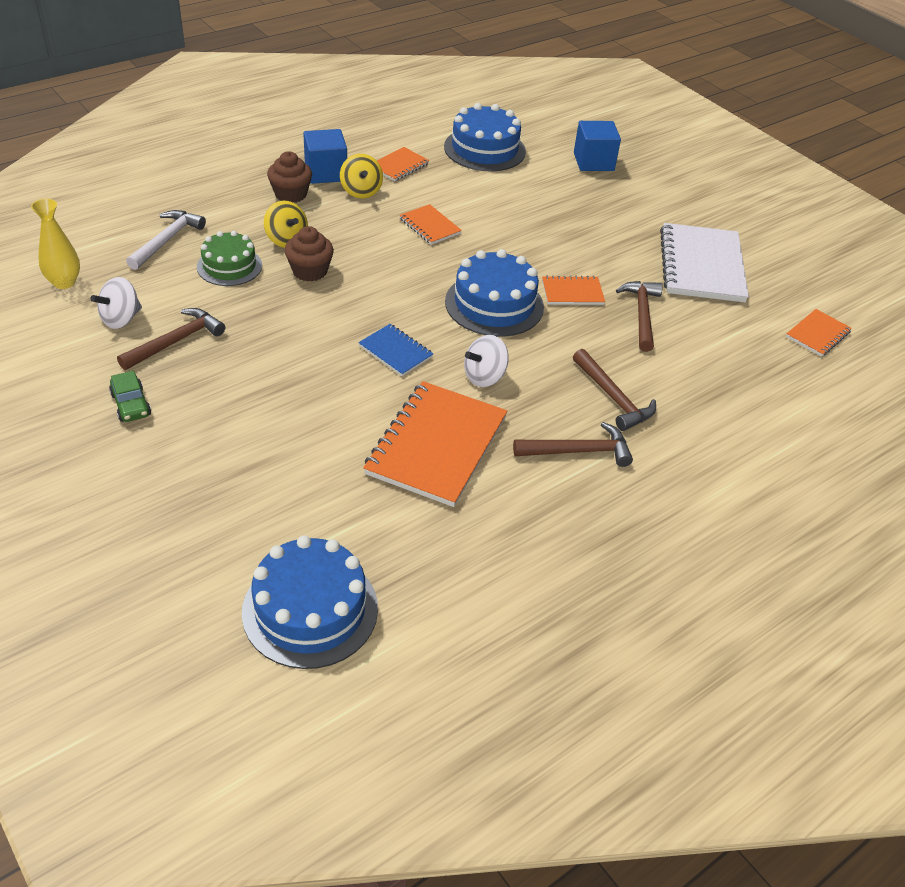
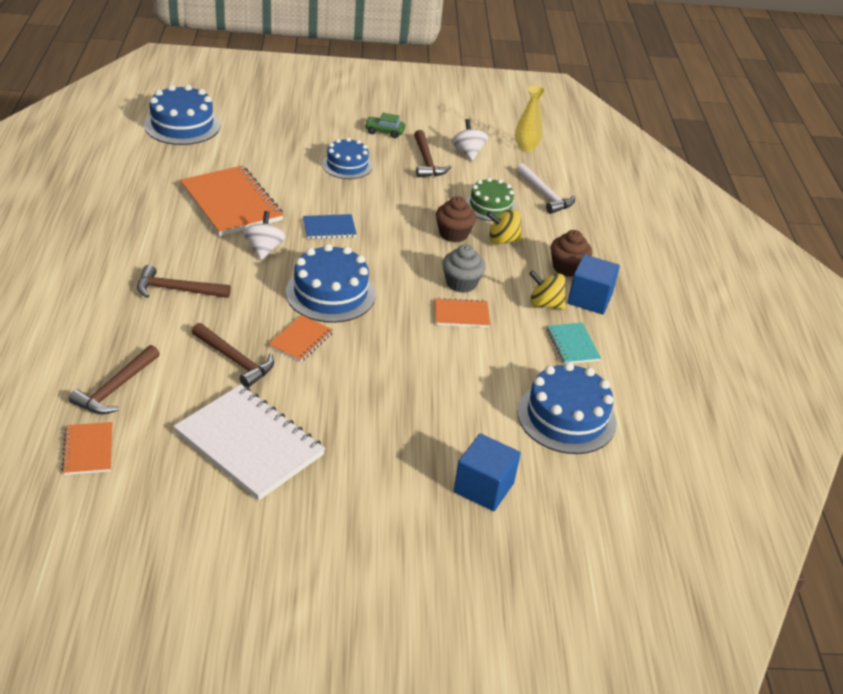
camera: 125 degrees right, 5 degrees down
orange notebook [377,147,429,181] -> turquoise notebook [547,323,601,364]
brown hammer [513,422,633,467] -> brown hammer moved to [69,345,160,414]
none -> blue cake [322,137,373,179]
none -> grey cupcake [442,244,486,293]

